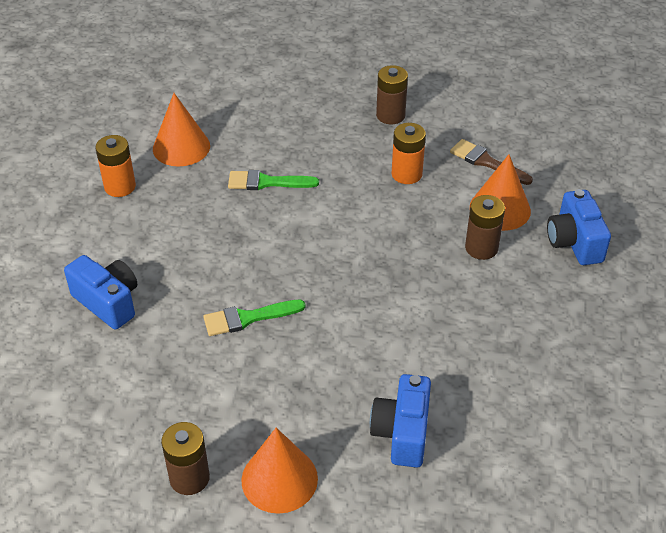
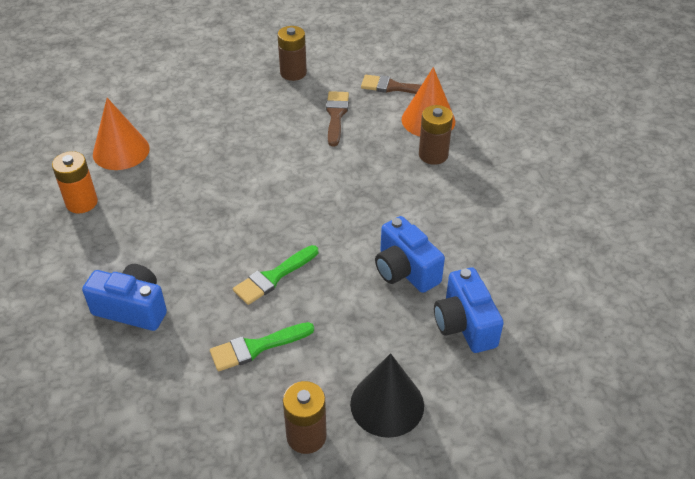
camera: 25 degrees left, 0 degrees up
green brush [228,170,319,190] -> green brush moved to [210,322,314,371]
orange cone [241,428,318,514] -> black cone [350,353,424,438]
orange battery [392,123,426,184] -> brown brush [326,91,349,146]
blue camera [547,189,611,265] -> blue camera moved to [375,216,445,293]

